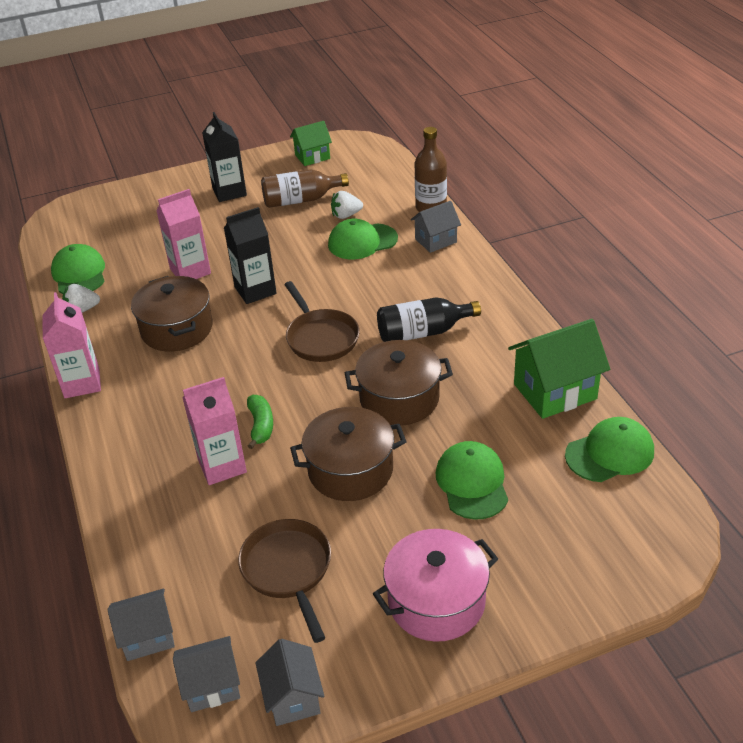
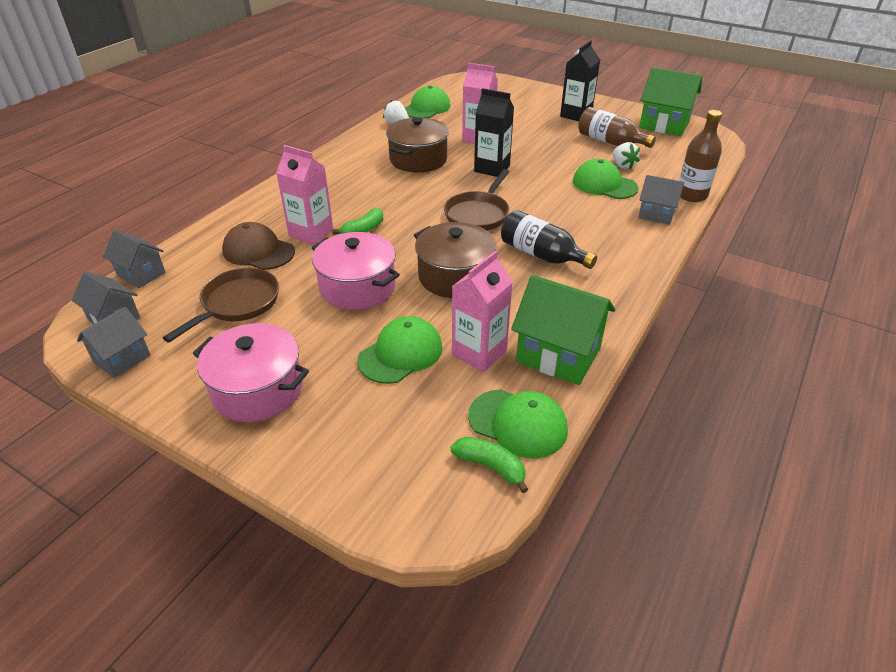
camera: 50 degrees right, 0 degrees up
pink carton [42,292,101,398] -> pink carton moved to [452,251,513,372]
green house [290,121,332,166] -> green house [639,67,702,136], size x1.64
brown pot [290,407,407,501] -> pink pot [312,232,400,310]
white strawberry [331,191,363,219] -> white strawberry turned 150 degrees counterclockwise [613,142,640,169]
none -> brown cap [222,222,295,270]
none -> green banana [451,437,528,493]

